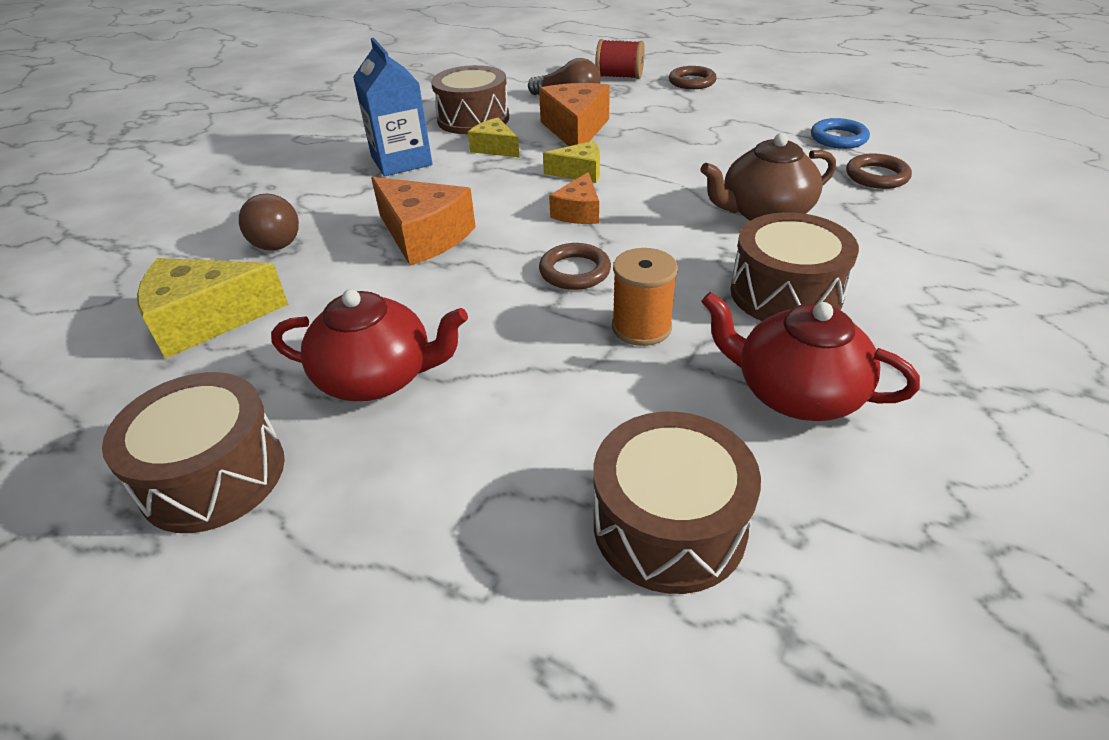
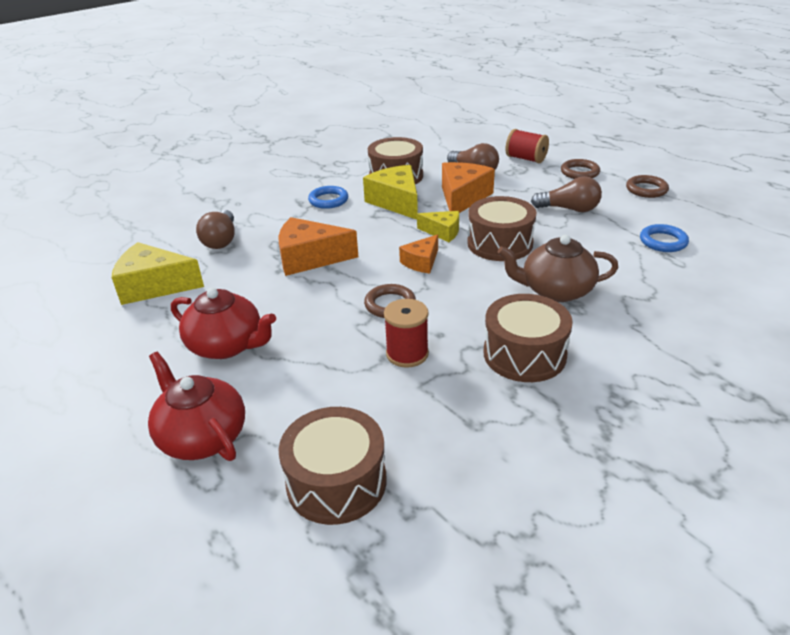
camera: 20 degrees right, 5 degrees down
brown drum [102,372,285,533] -> brown drum moved to [467,196,536,261]
blue carton [353,38,432,176] -> blue ring [308,186,348,209]
orange cheese [371,177,476,266] -> orange cheese turned 120 degrees clockwise [279,217,358,276]
yellow cheese [468,118,520,158] -> yellow cheese [363,165,418,220], size x1.71
orange spool [612,248,678,346] -> red spool [384,299,429,368]
red teapot [701,292,920,421] -> red teapot moved to [148,352,245,461]
brown ring [846,153,912,189] -> brown ring moved to [626,175,669,198]
none -> brown light bulb [531,176,602,212]

